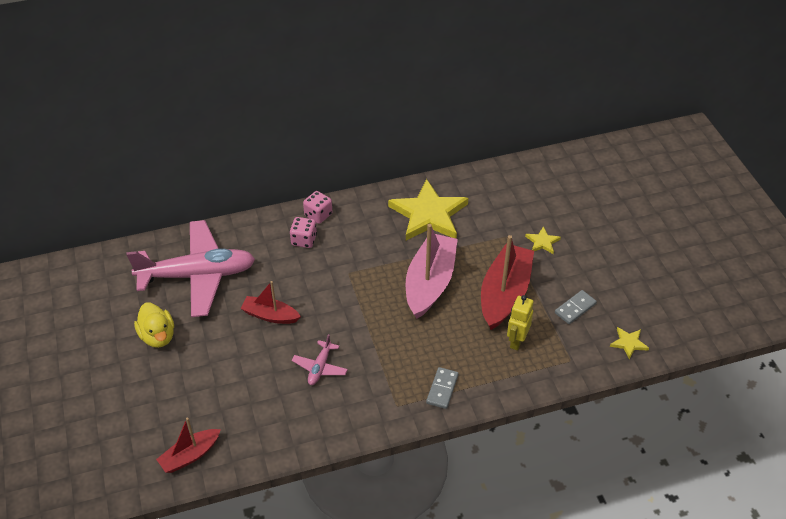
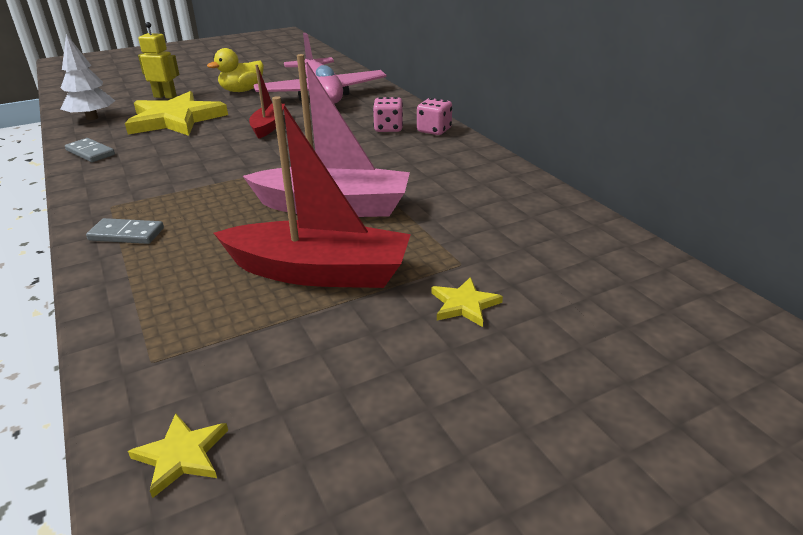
camera: 80 degrees right, 15 degrees down
red boat [156,418,221,473] -> white tree [60,34,115,120]
pink plane [292,334,348,385] -> none
yellow star [388,179,468,240] -> yellow star moved to [125,91,228,136]
yellow robot [507,295,534,350] -> yellow robot moved to [138,22,179,99]
grey domino [555,290,597,324] -> grey domino moved to [65,138,115,162]

